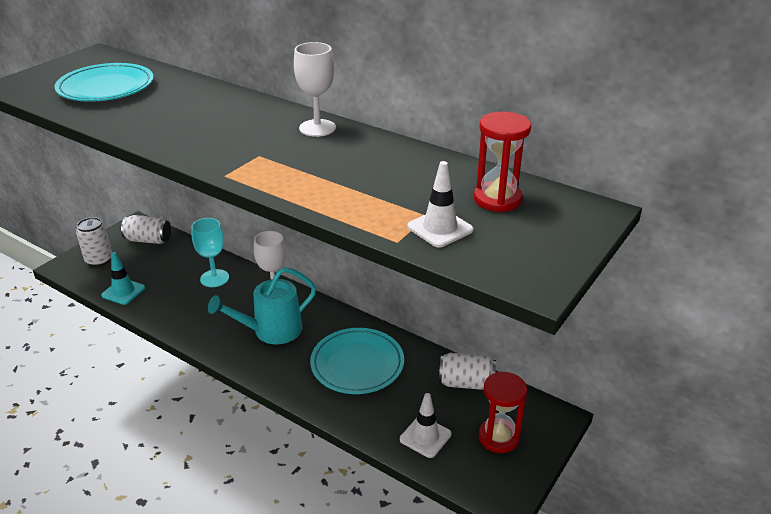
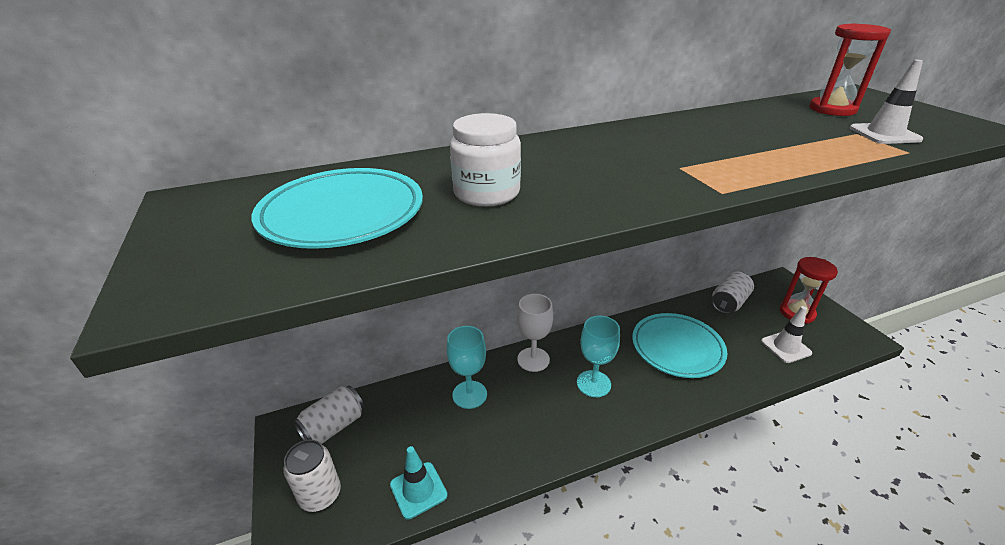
camera: 55 degrees left, 0 degrees up
turquoise watering can [208,267,316,344] -> turquoise goblet [577,316,620,397]
white goblet [294,42,336,137] -> none
none -> white jar [450,113,521,207]

